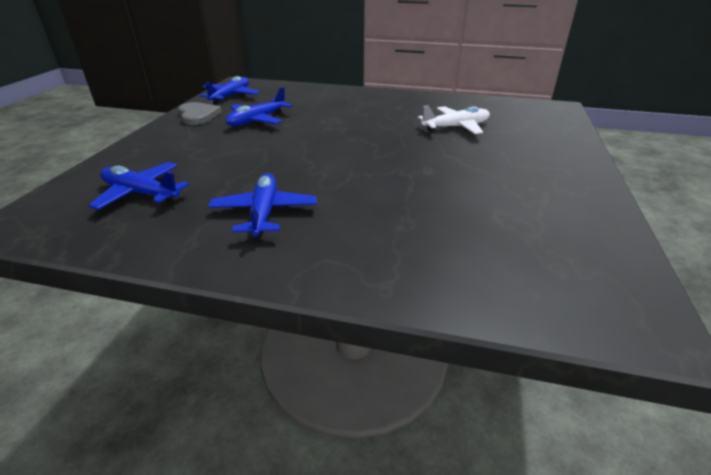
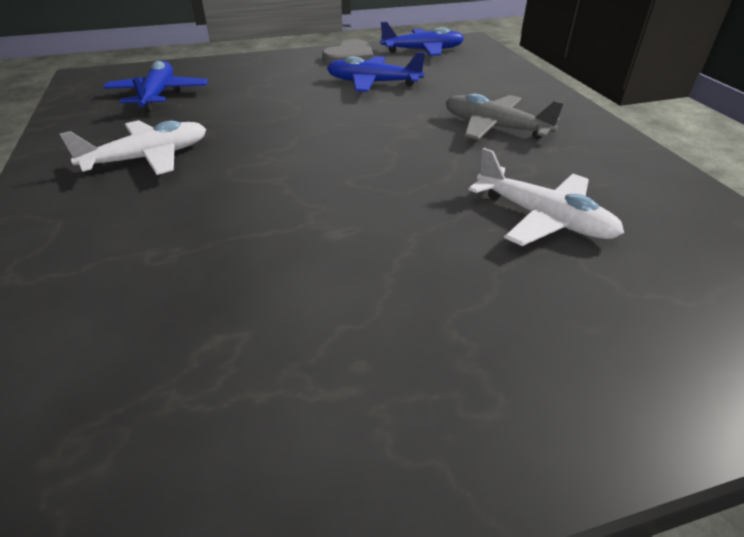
camera: 60 degrees right, 5 degrees up
blue plane [208,173,317,237] -> white plane [60,120,206,175]
none -> grey plane [446,94,564,140]

